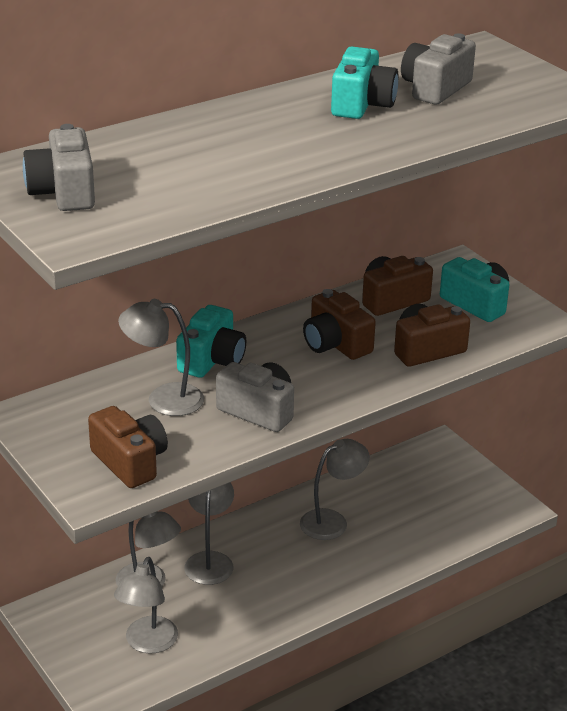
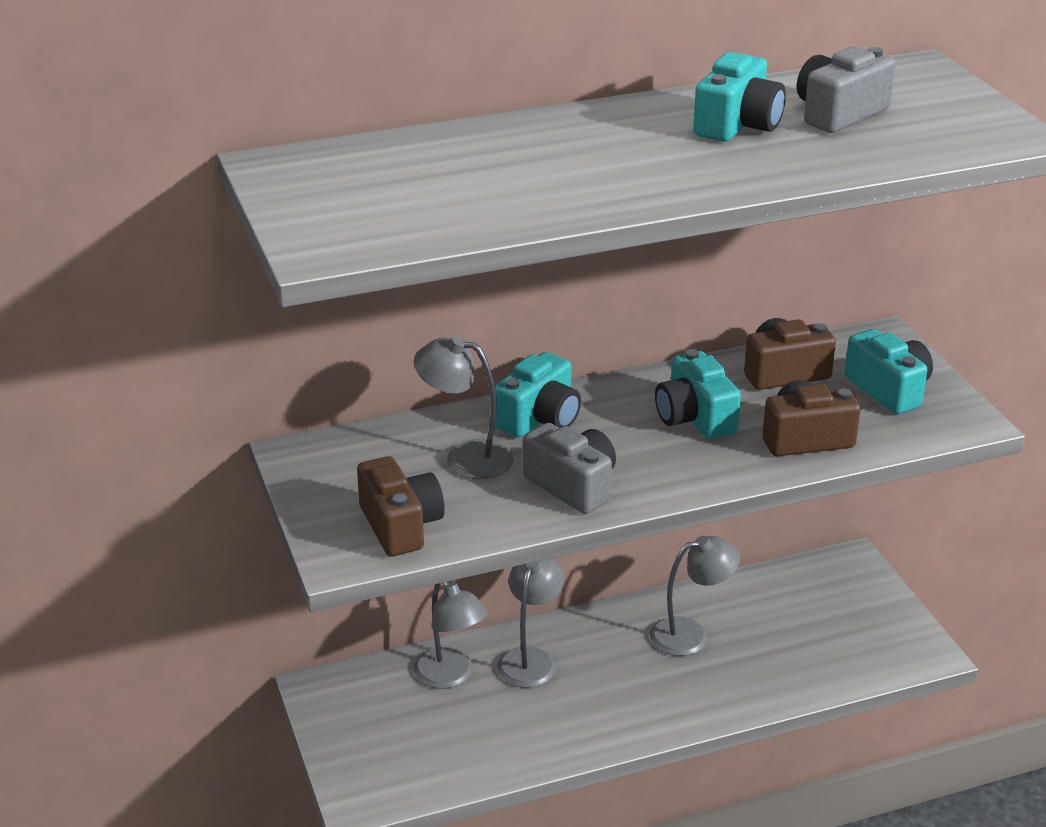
camera: 15 degrees right, 0 degrees up
grey camera [23,124,95,211] -> none
grey lamp [114,557,178,654] -> none
brown camera [303,289,376,360] -> turquoise camera [655,349,741,439]

